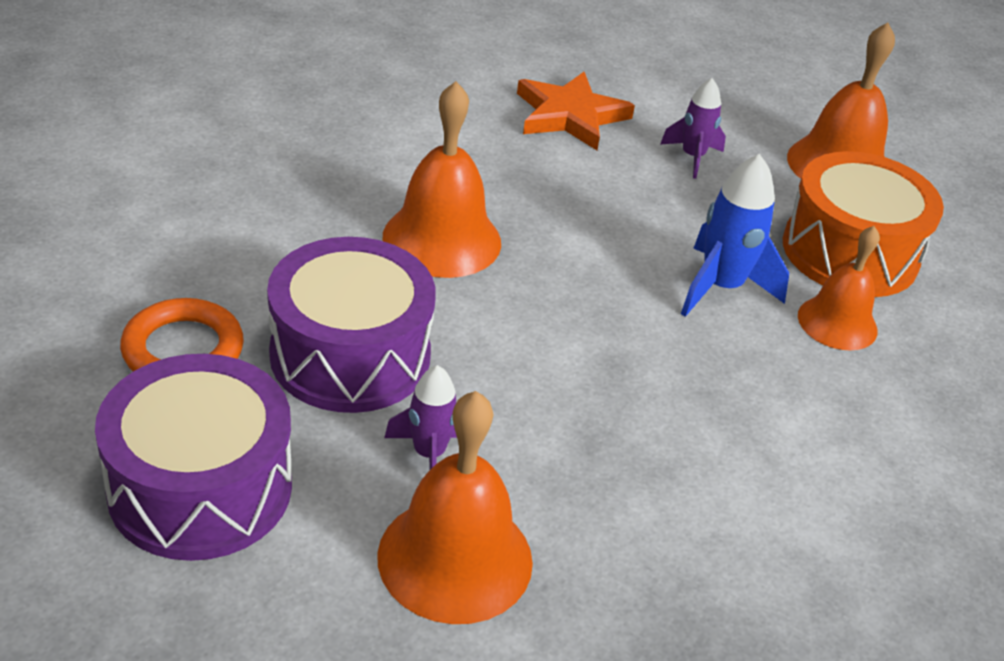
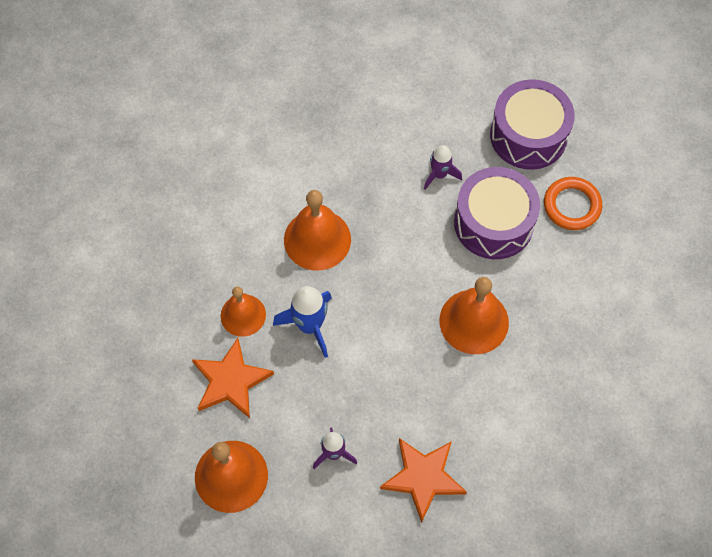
camera: 175 degrees right, 25 degrees up
orange bell [377,391,533,624] -> orange bell moved to [284,190,351,271]
orange drum [783,151,944,297] -> orange star [192,338,274,418]

